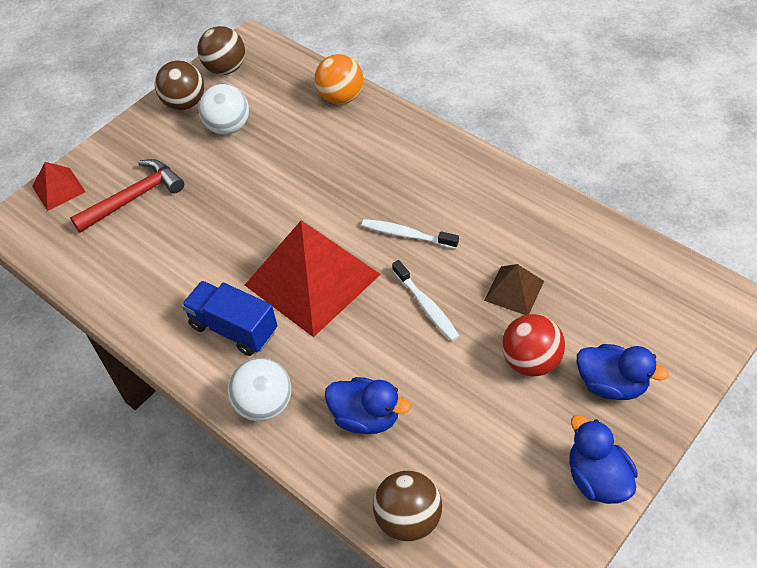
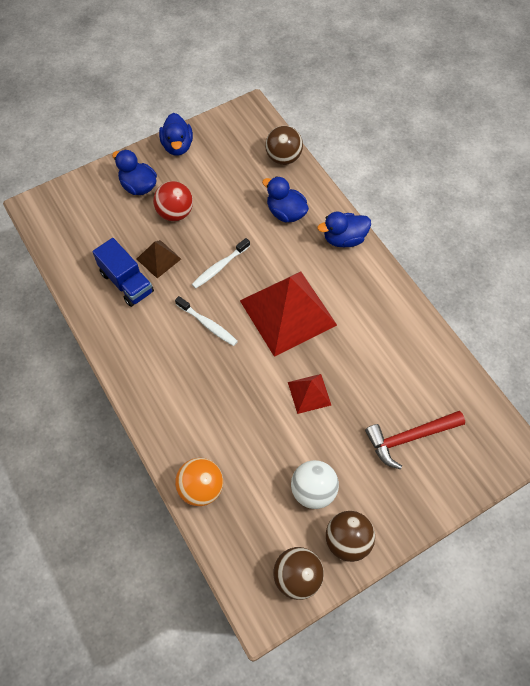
camera: 165 degrees left, 10 degrees up
red pyramid [32,162,86,211] -> red pyramid moved to [288,374,331,414]
blue truck [182,281,277,356] -> blue truck moved to [92,238,154,307]
white ball [228,358,291,421] -> blue duck [317,211,371,247]
white toothbrush [392,260,460,341] -> white toothbrush turned 120 degrees counterclockwise [192,238,250,289]

